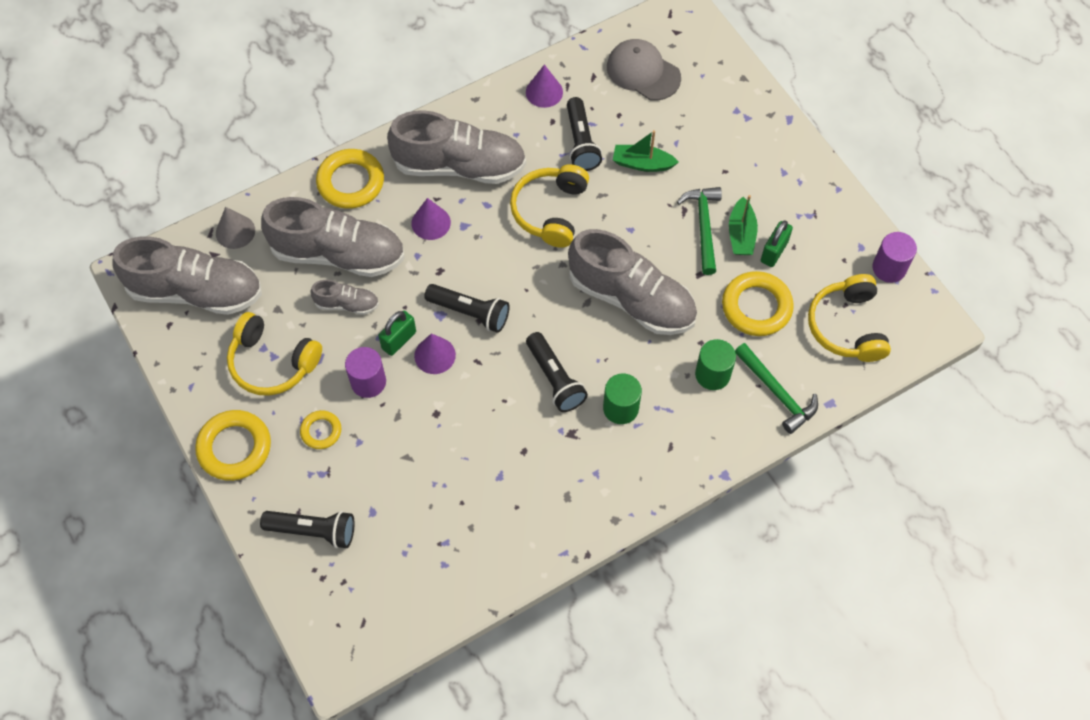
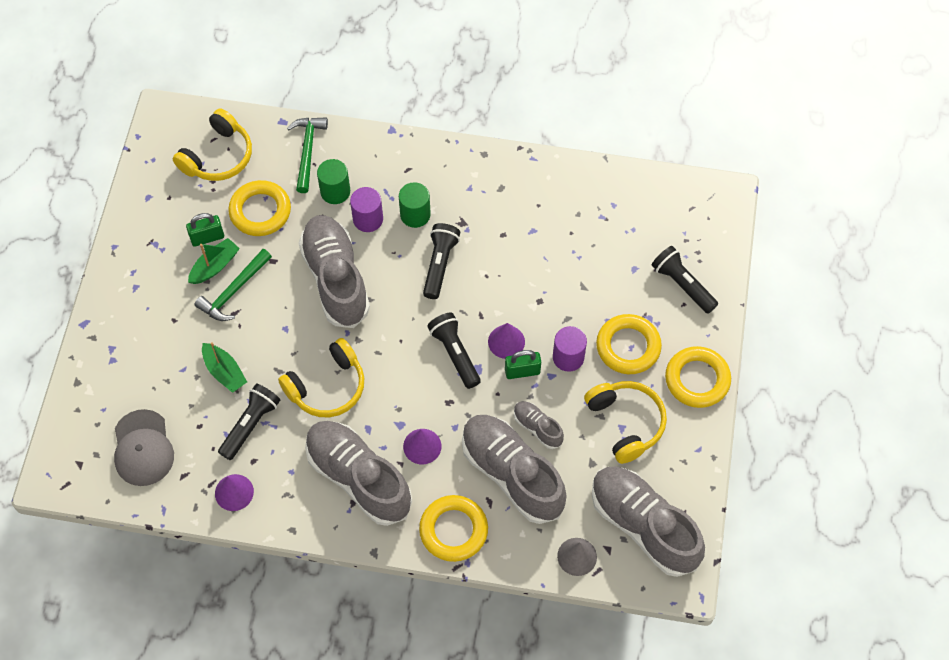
camera: 140 degrees left, 0 degrees up
yellow ring [300,410,341,449] -> yellow ring [596,314,662,374], size x1.79
purple cylinder [872,232,917,283] -> purple cylinder moved to [350,187,383,232]

